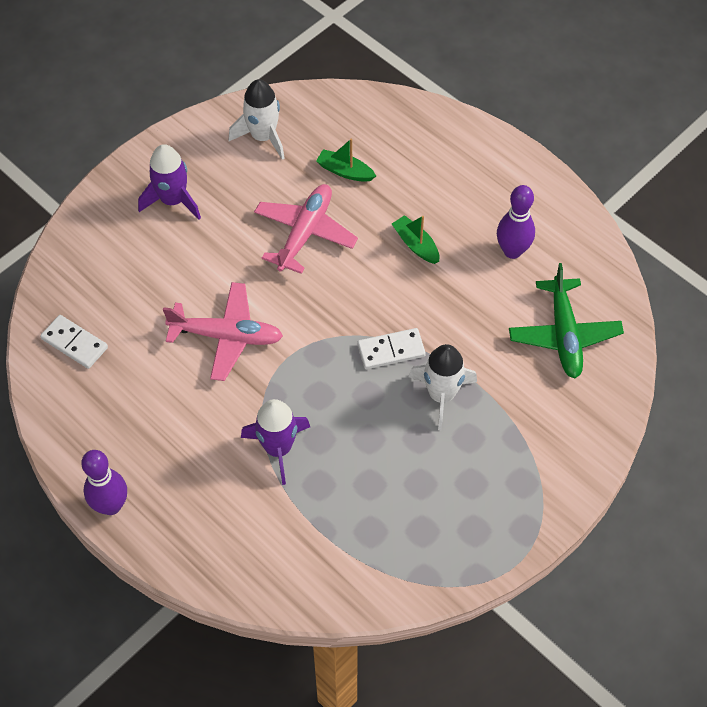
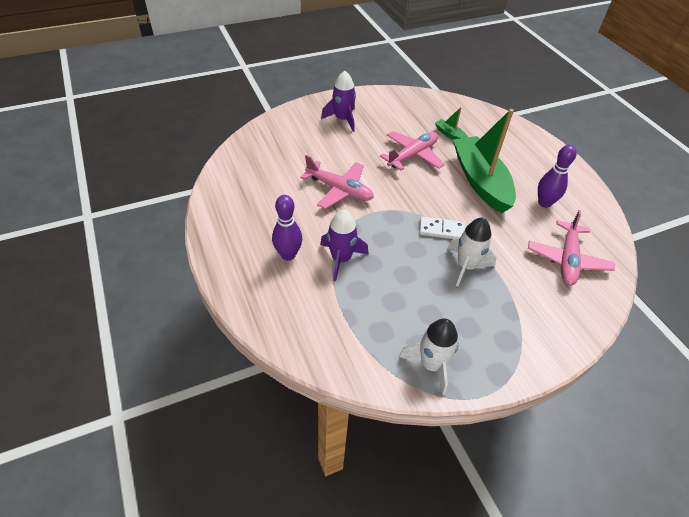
camera: 20 degrees right, 10 degrees down
white domino [40,315,108,369] -> none
purple bowling pin [81,450,127,515] -> purple bowling pin moved to [272,195,302,261]
white rocket [229,79,285,160] -> white rocket moved to [399,318,459,395]
green boat [392,215,439,264] -> green boat [453,109,516,213], size x2.42
green plane [509,263,624,378] -> pink plane [528,210,615,286]

